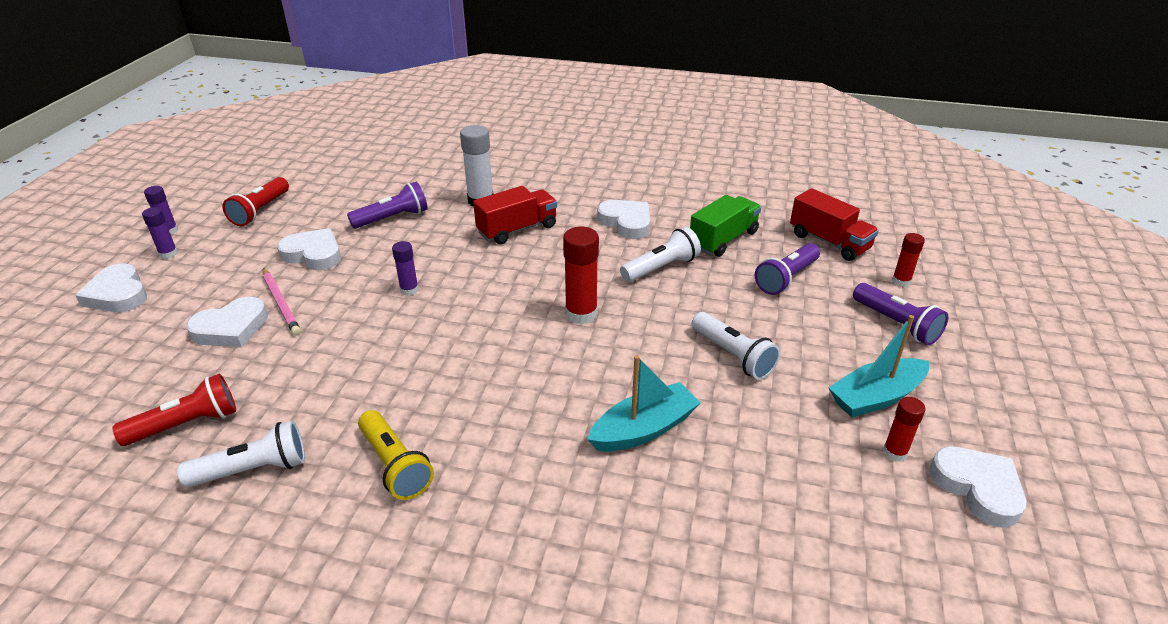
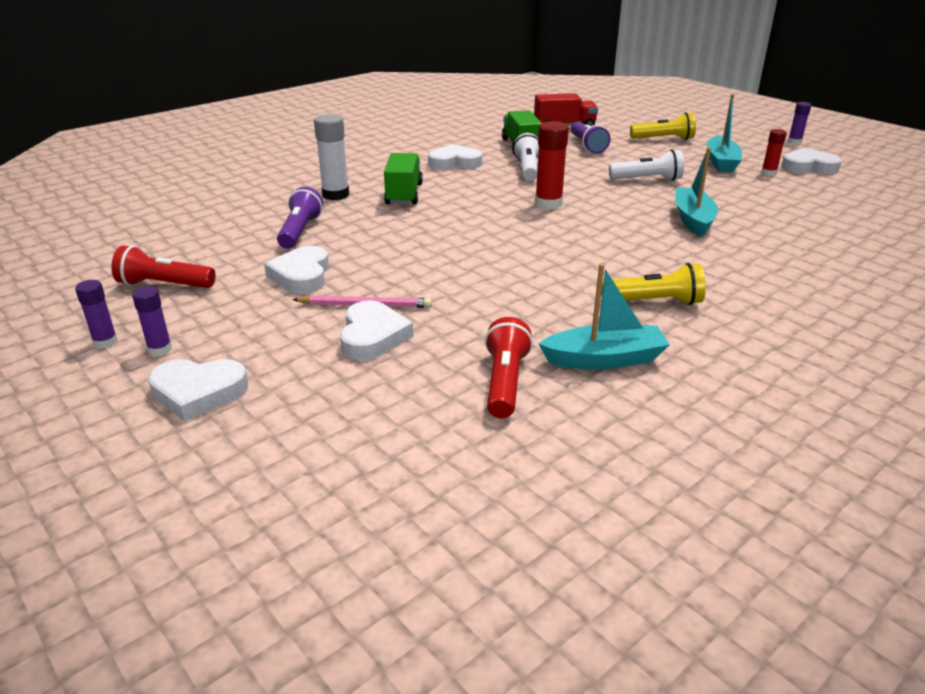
camera: 55 degrees left, 5 degrees down
white flashlight [177,420,305,488] -> turquoise boat [539,264,670,370]
red flashlight [222,177,289,226] -> red flashlight turned 135 degrees clockwise [111,245,215,288]
white heart [277,228,341,270] -> white heart turned 60 degrees counterclockwise [264,246,329,294]
purple glue stick [392,241,419,296] -> purple glue stick moved to [788,102,811,144]
red truck [473,186,557,244] -> green truck [384,153,423,205]
purple flashlight [853,283,948,345] -> yellow flashlight [630,112,696,140]
red glue stick [892,233,925,287] -> none

